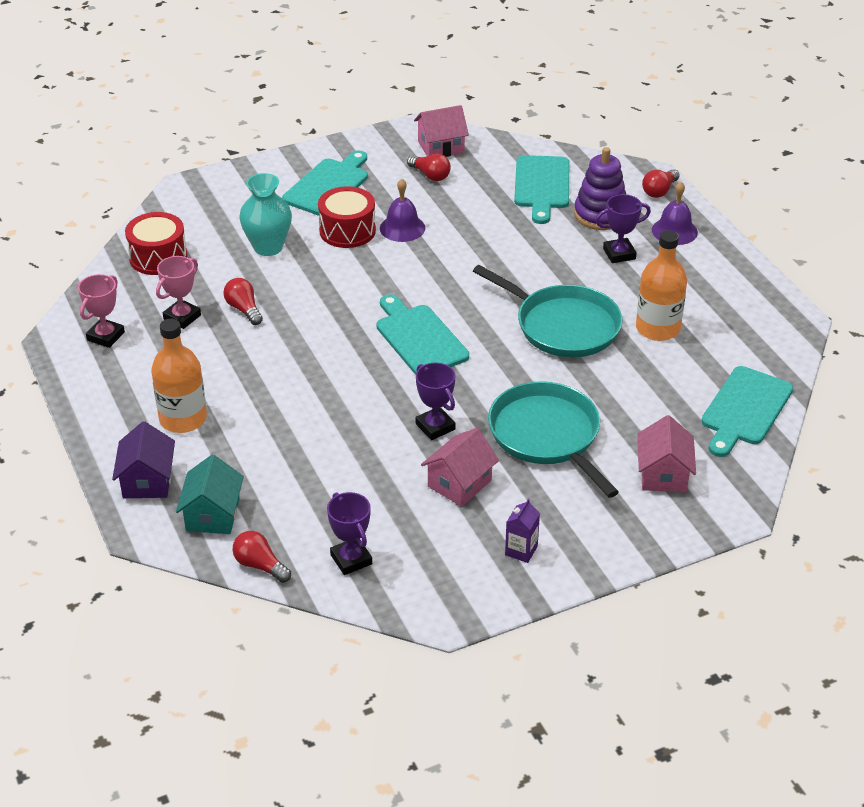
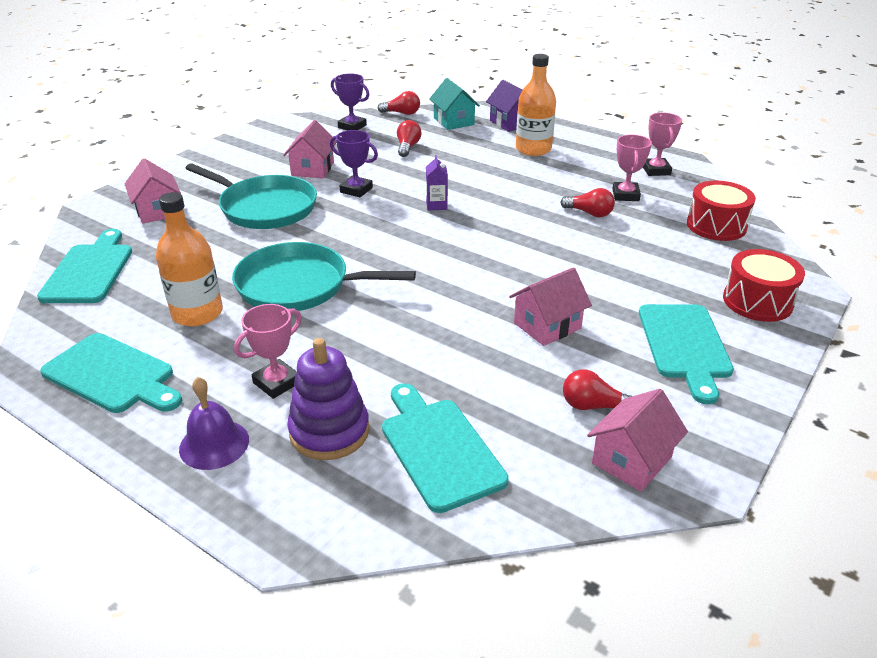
camera: 150 degrees right, 5 degrees down
turquoise vase [239,173,292,256] -> none
red drum [318,186,376,248] -> red drum moved to [723,249,805,322]
turquoise cutting board [376,294,469,375] -> turquoise cutting board moved to [40,333,182,413]
purple bell [380,179,425,242] -> pink house [509,267,592,346]
purple carton [505,499,540,563] -> purple carton moved to [426,155,448,211]
purple trophy [595,194,651,263] -> pink trophy [234,304,302,399]
red light bulb [642,169,680,198] -> red light bulb moved to [397,120,421,157]

